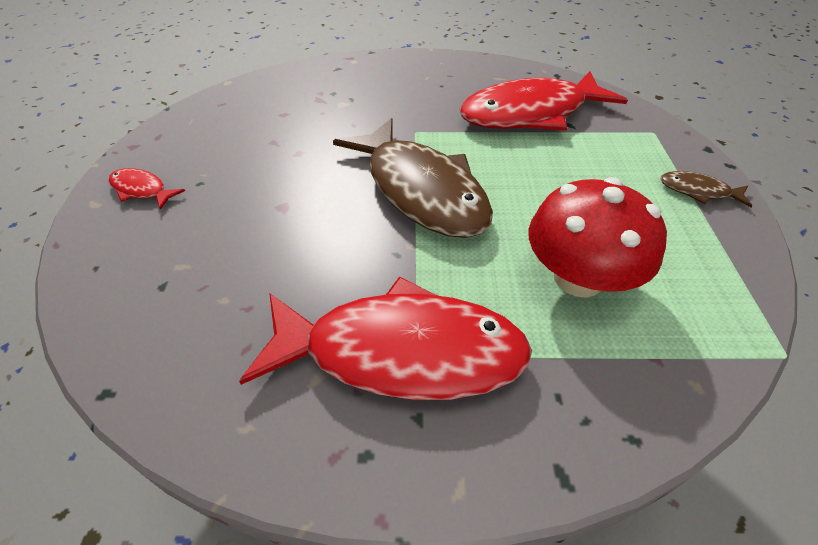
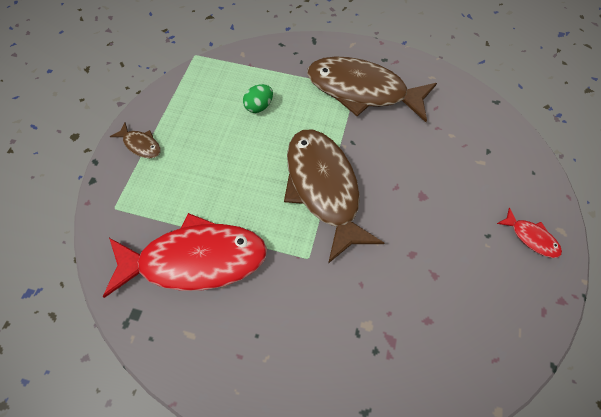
camera: 165 degrees left, 15 degrees up
red fish [239,277,532,400] -> brown fish [307,56,437,122]
red mushroom [529,177,667,297] -> green egg [243,84,273,113]

